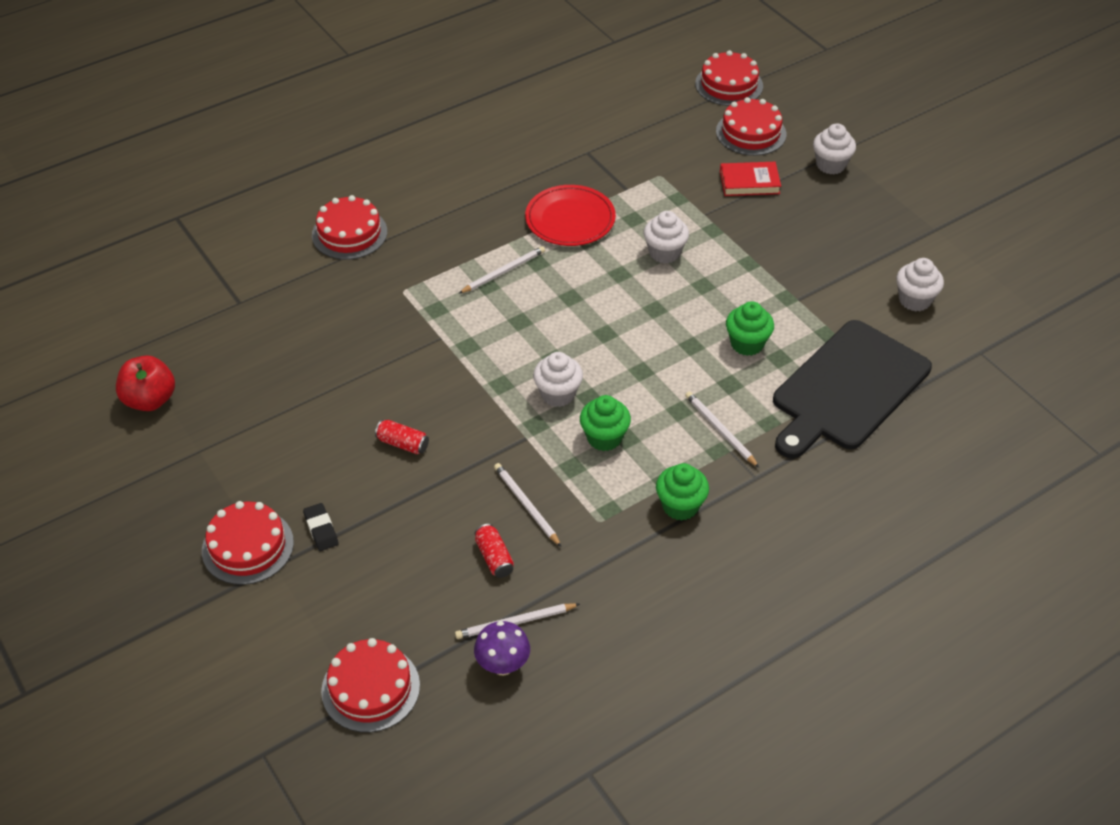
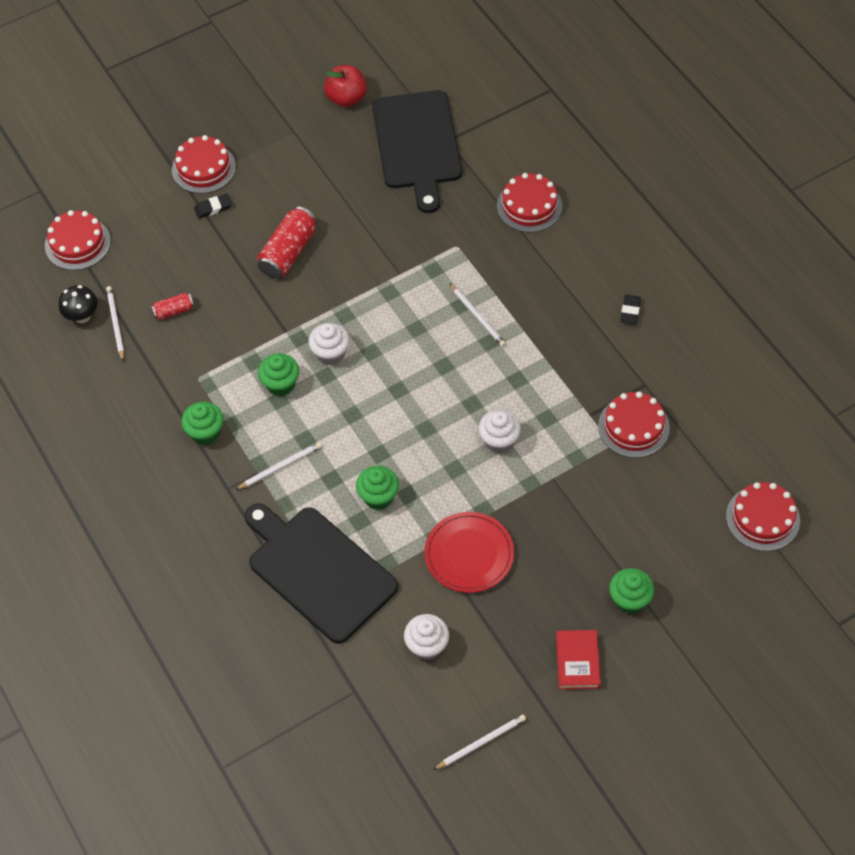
camera: 95 degrees right, 10 degrees up
red can [375,420,429,454] -> red can [257,207,317,279], size x1.87
purple mushroom [474,621,530,676] -> black mushroom [59,285,98,323]
white pencil [494,463,561,546] -> white pencil moved to [433,715,526,770]
red plate [525,185,616,246] -> red plate moved to [424,512,514,593]
red cake [716,97,786,156] -> red cake moved to [598,392,670,458]
red book [720,162,781,196] -> red book moved to [556,630,601,689]
white cupcake [813,123,856,174] -> green cupcake [609,568,654,614]
none -> black cutting board [372,90,462,213]
none -> black eraser [620,295,641,325]

